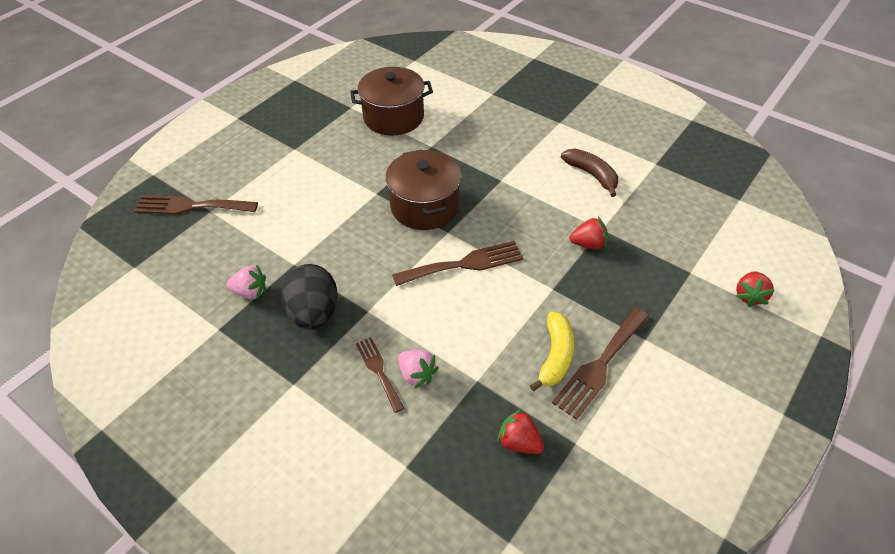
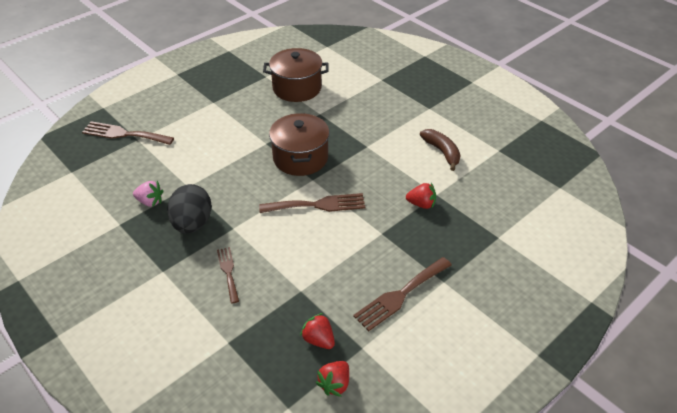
camera: 10 degrees right, 5 degrees down
pink strawberry [398,350,439,389] -> none
yellow banana [530,312,574,391] -> none
red strawberry [736,271,775,307] -> red strawberry moved to [315,361,349,397]

